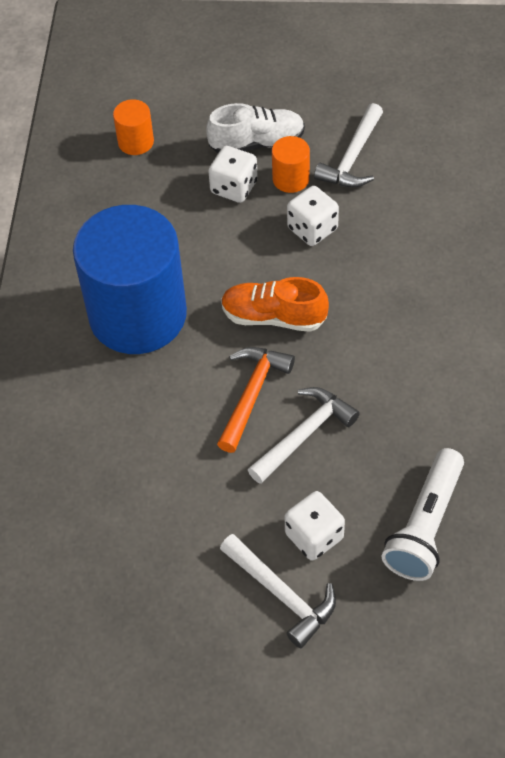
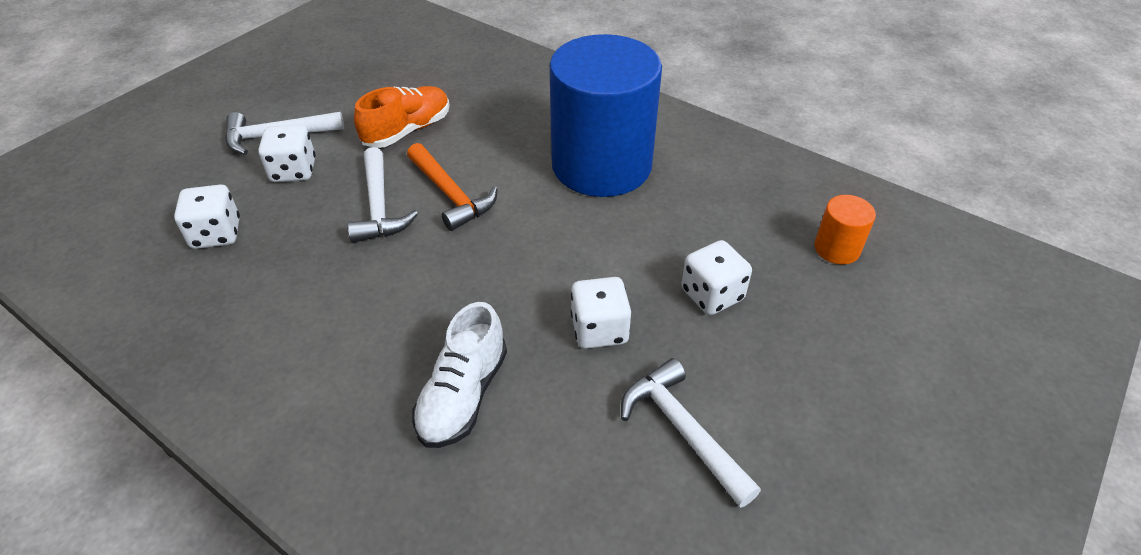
camera: 120 degrees right, 10 degrees down
white shoe [206,103,305,153] -> white shoe moved to [412,302,507,448]
orange shoe [221,277,329,332] -> orange shoe moved to [354,86,450,148]
orange cylinder [272,136,310,193] -> none
white flashlight [382,448,464,581] -> white dice [174,185,240,249]

